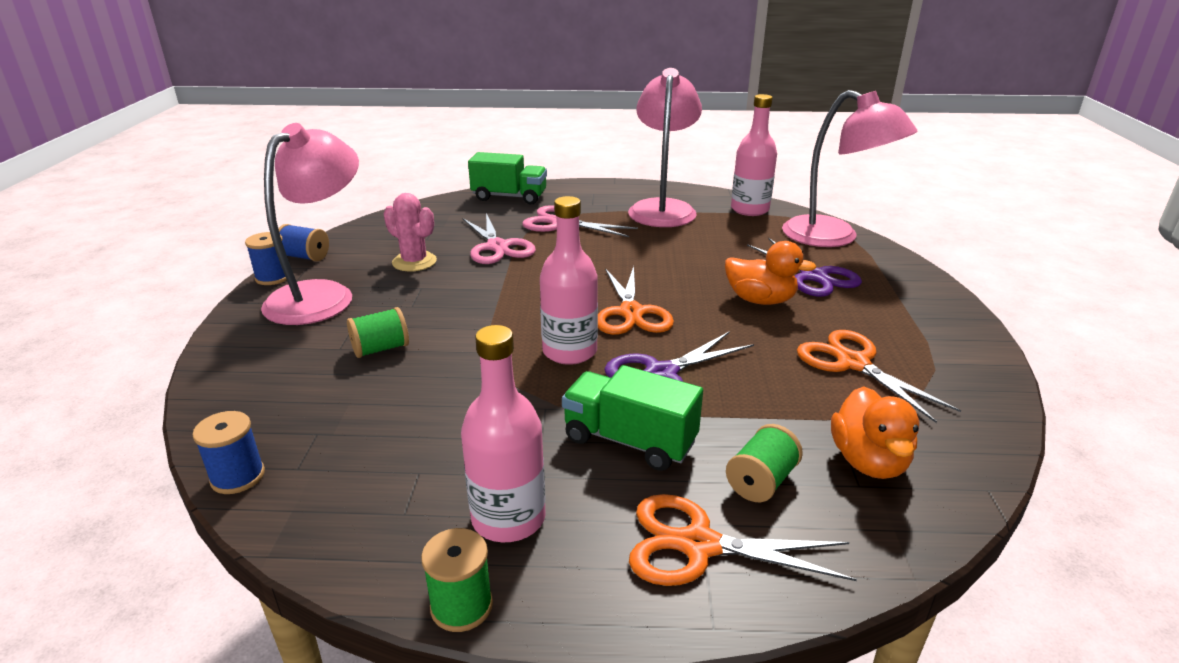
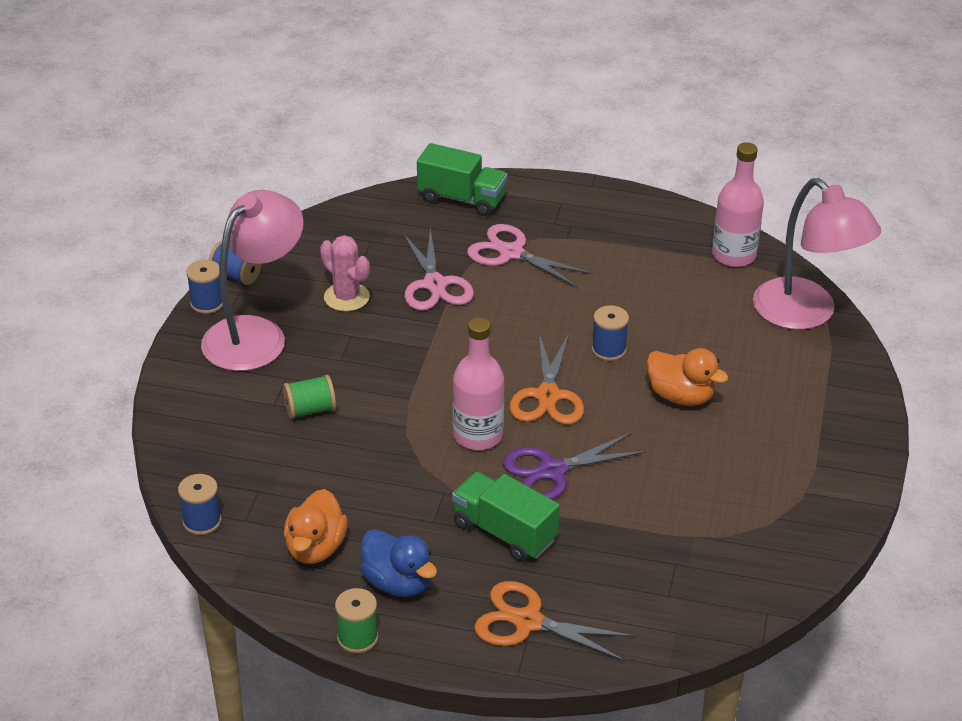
camera: 10 degrees right, 10 degrees up
pink bottle [461,325,545,542] -> blue duck [360,529,437,597]
pink lamp [628,68,702,227] -> none
green spool [726,424,803,502] -> none
purple scissors [747,238,862,297] -> none
orange scissors [797,330,961,423] -> none
orange duck [831,386,919,479] -> orange duck moved to [284,489,348,564]
none -> blue spool [592,305,629,361]

